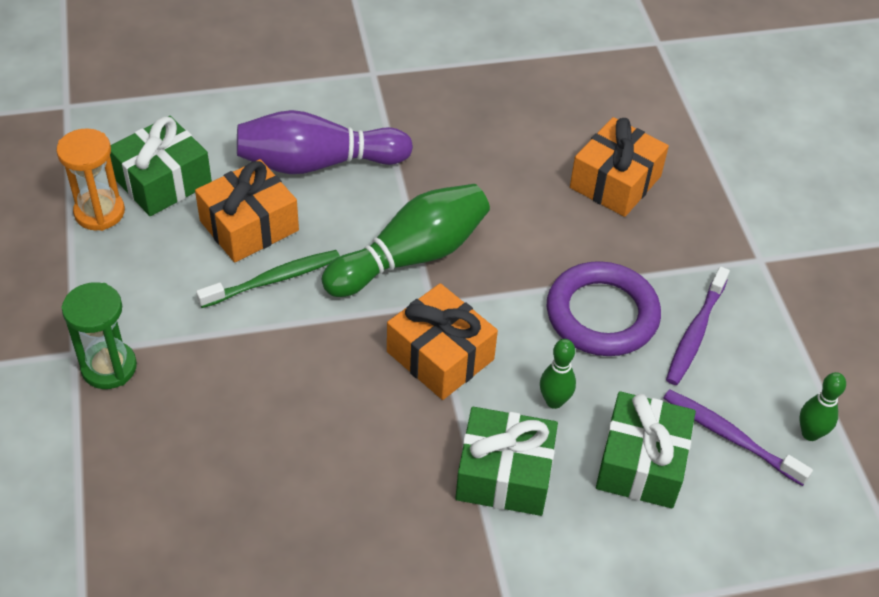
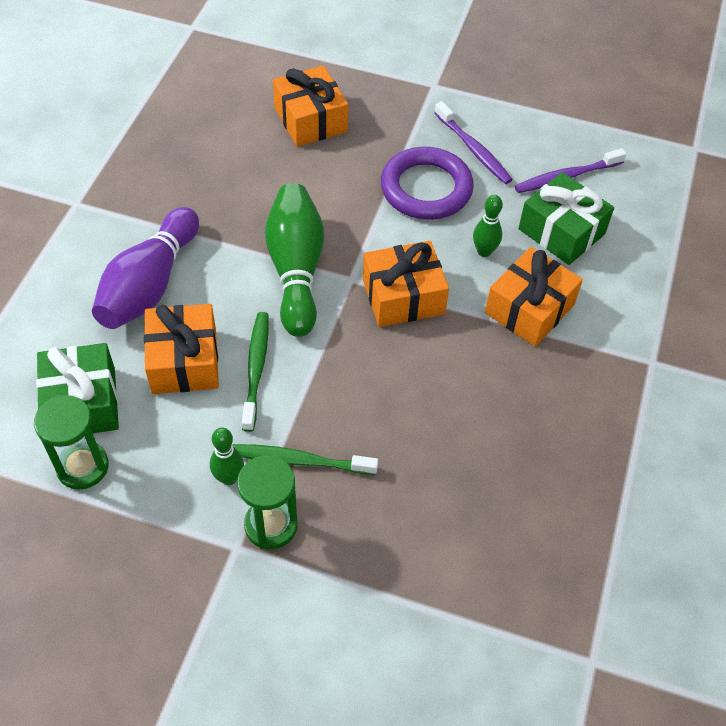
camera: 60 degrees left, 5 degrees up
orange hourglass [56,128,125,231] -> green hourglass [34,395,109,490]
green gift [456,407,558,516] -> orange gift [485,247,583,346]
green bowling pin [799,372,846,441] -> green bowling pin moved to [210,428,244,485]
none -> green toothbrush [232,444,378,475]

